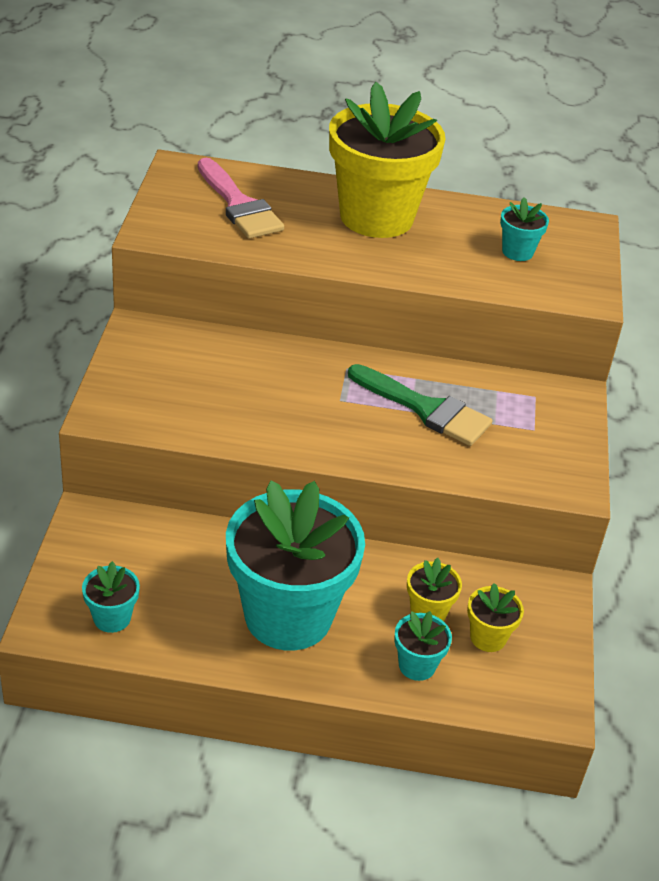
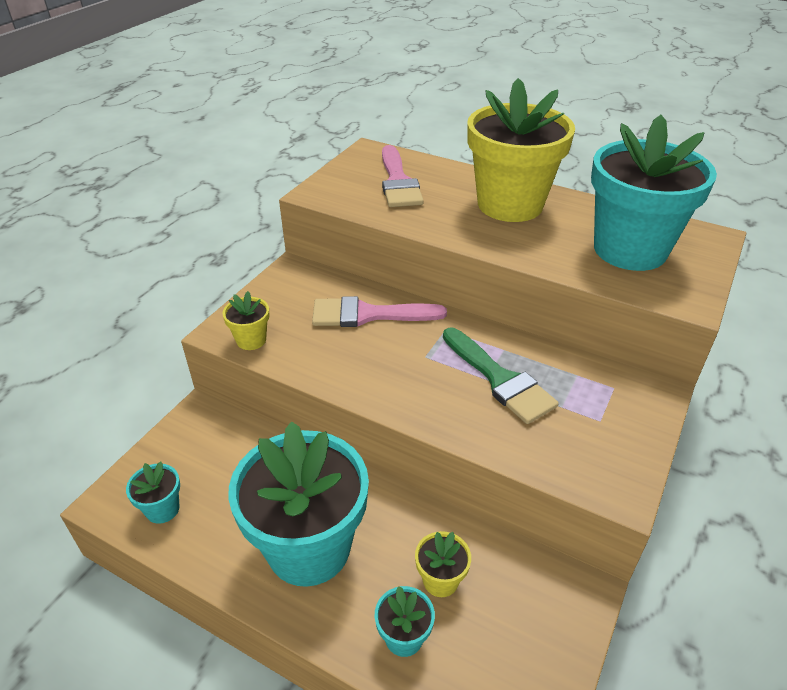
camera: 25 degrees right, 0 degrees up
yellow flower pot [467,583,524,652] -> yellow flower pot moved to [222,291,270,350]
turquoise flower pot [500,197,549,261] -> turquoise flower pot [591,115,717,271], size x2.41
none -> pink brush [312,296,447,327]

